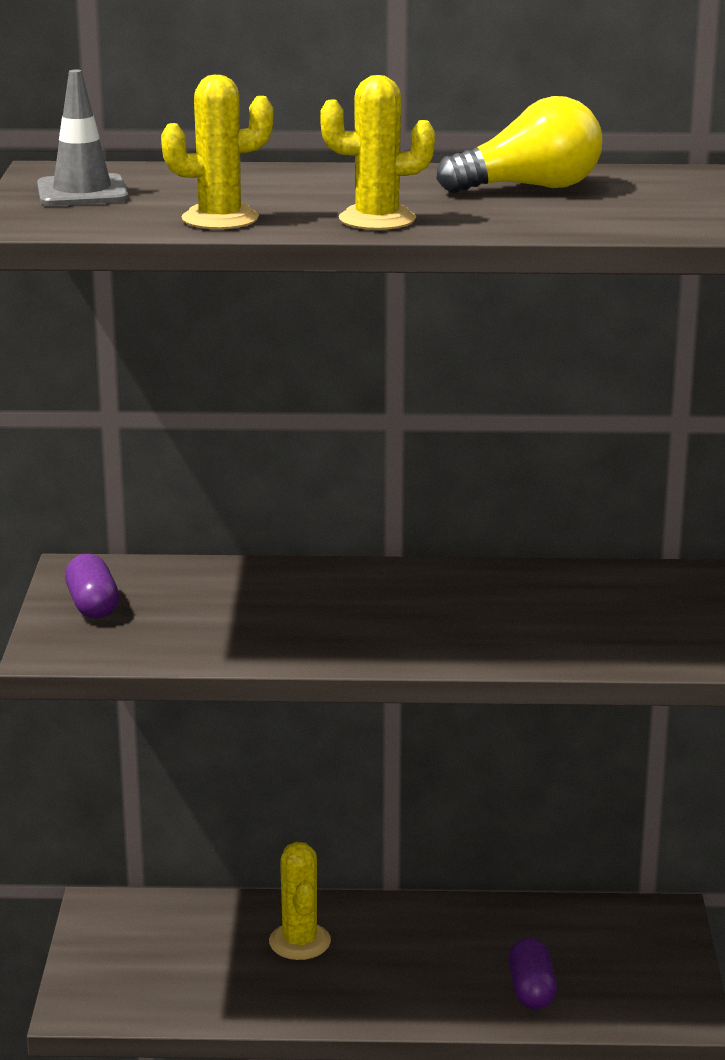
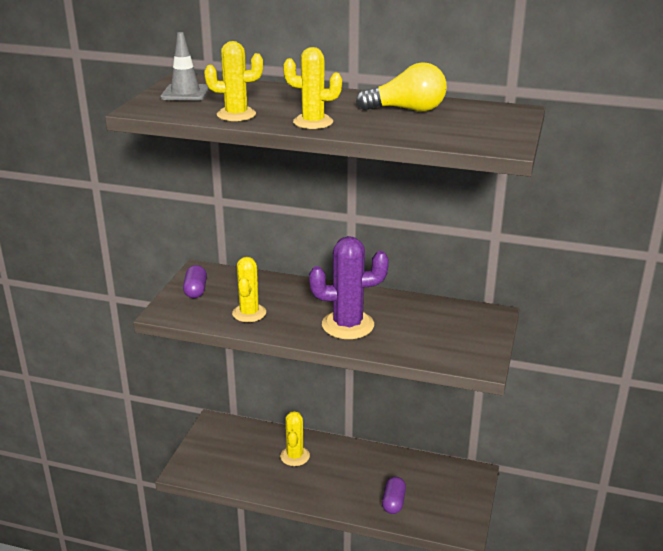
camera: 15 degrees right, 5 degrees up
none -> yellow cactus [232,257,266,322]
none -> purple cactus [309,236,389,339]

